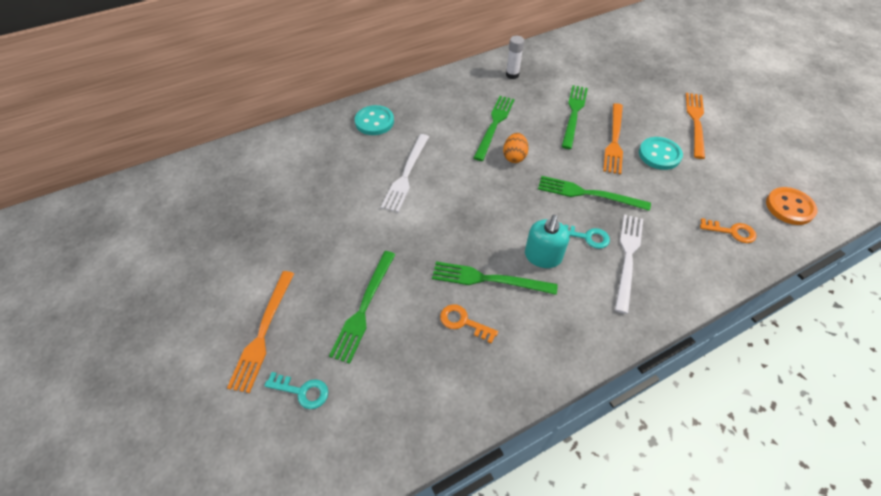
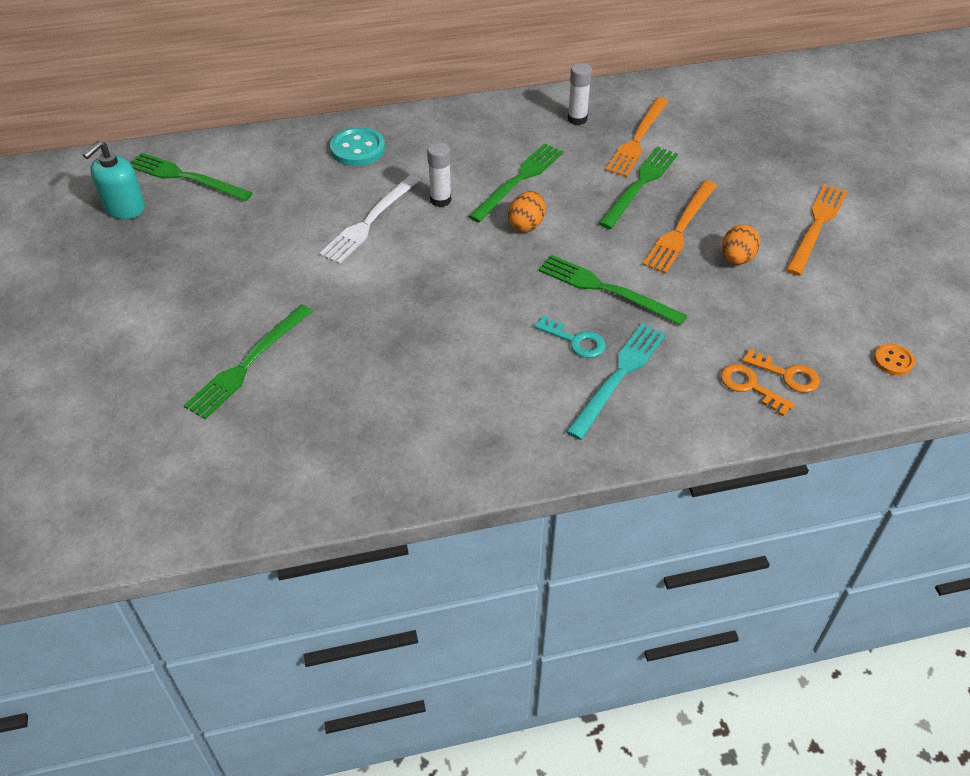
camera: 15 degrees right, 5 degrees down
orange fork [227,271,294,393] -> orange fork moved to [605,97,669,177]
turquoise key [264,372,328,409] -> none
green fork [432,261,558,295] -> green fork moved to [131,153,253,201]
orange key [440,304,498,344] -> orange key moved to [721,364,795,416]
turquoise soap dispenser [525,215,570,268] -> turquoise soap dispenser moved to [83,141,145,219]
white fork [615,214,643,314] -> turquoise fork [566,323,666,440]
turquoise button [639,137,683,170] -> orange egg [722,224,760,265]
orange button [766,187,817,225] -> orange button [874,344,915,375], size x0.58
none -> white glue stick [427,142,451,207]

